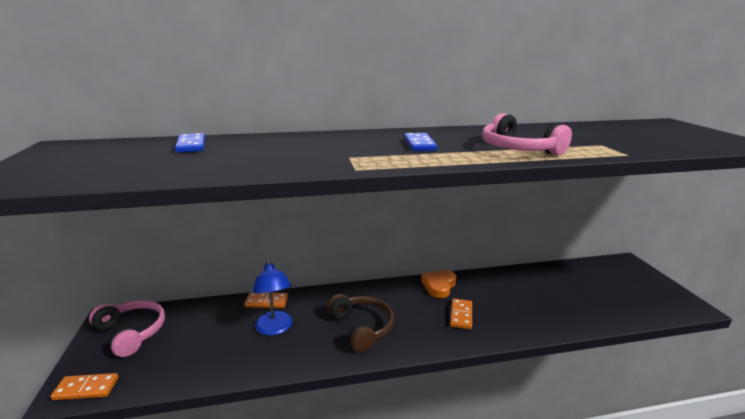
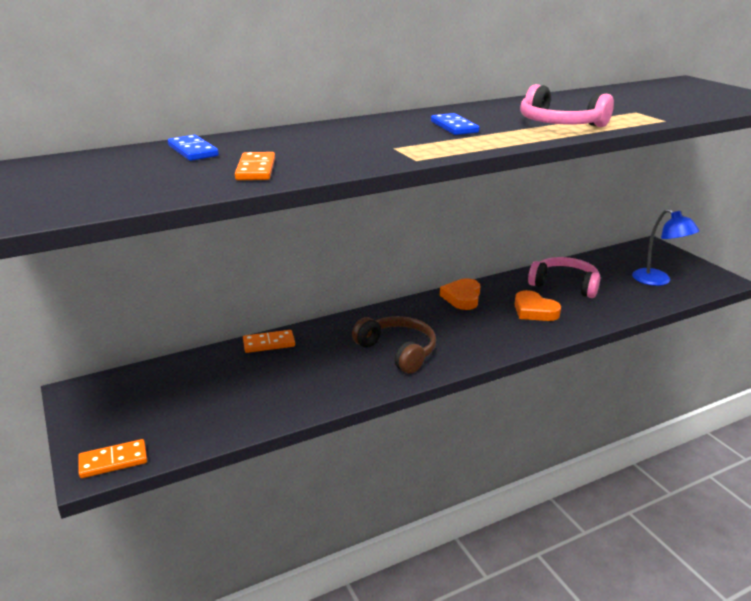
camera: 15 degrees left, 5 degrees up
pink headphones [89,300,165,357] -> pink headphones moved to [528,257,600,298]
blue lamp [253,259,292,336] -> blue lamp moved to [632,209,699,286]
orange domino [450,299,472,329] -> orange domino moved to [235,152,275,180]
none -> orange heart [514,290,561,321]

